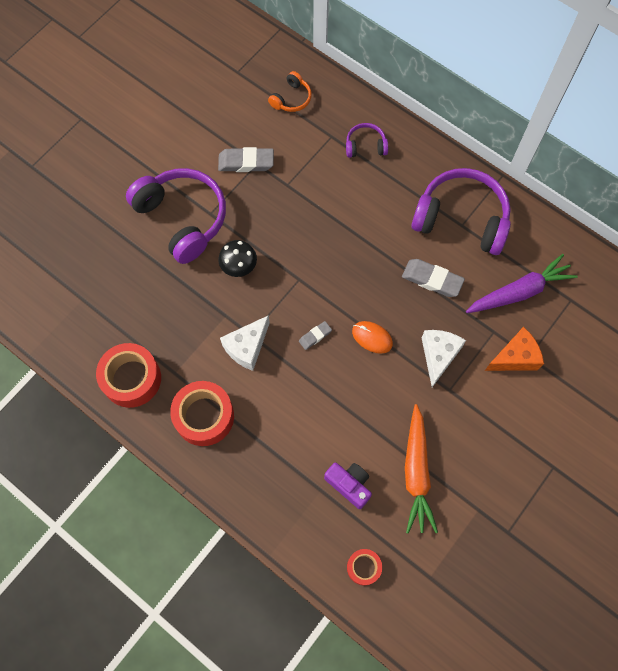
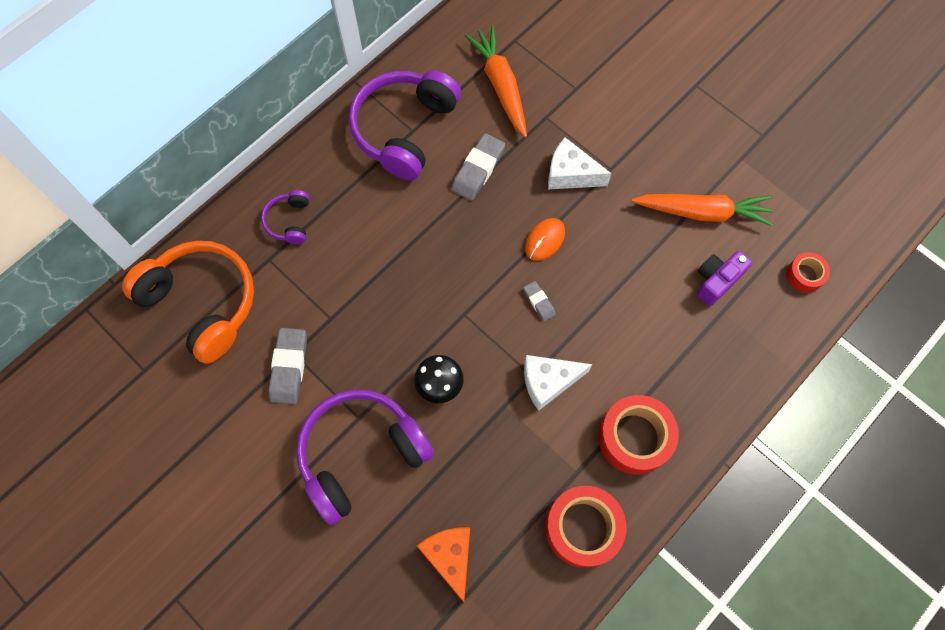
camera: 85 degrees left, 0 degrees up
white cheese [220,315,270,371] -> white cheese turned 120 degrees clockwise [524,355,592,411]
orange headphones [268,71,312,112] -> orange headphones [122,241,254,364], size x2.15
purple carrot [466,254,578,313] -> orange carrot [465,26,527,138]
orange cheese [485,327,544,371] -> orange cheese moved to [417,528,470,602]

